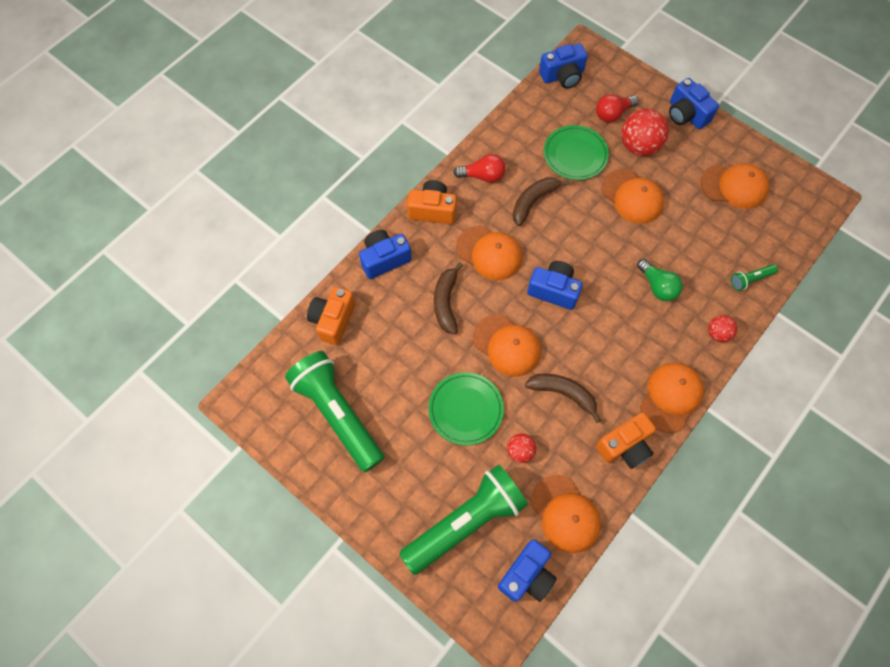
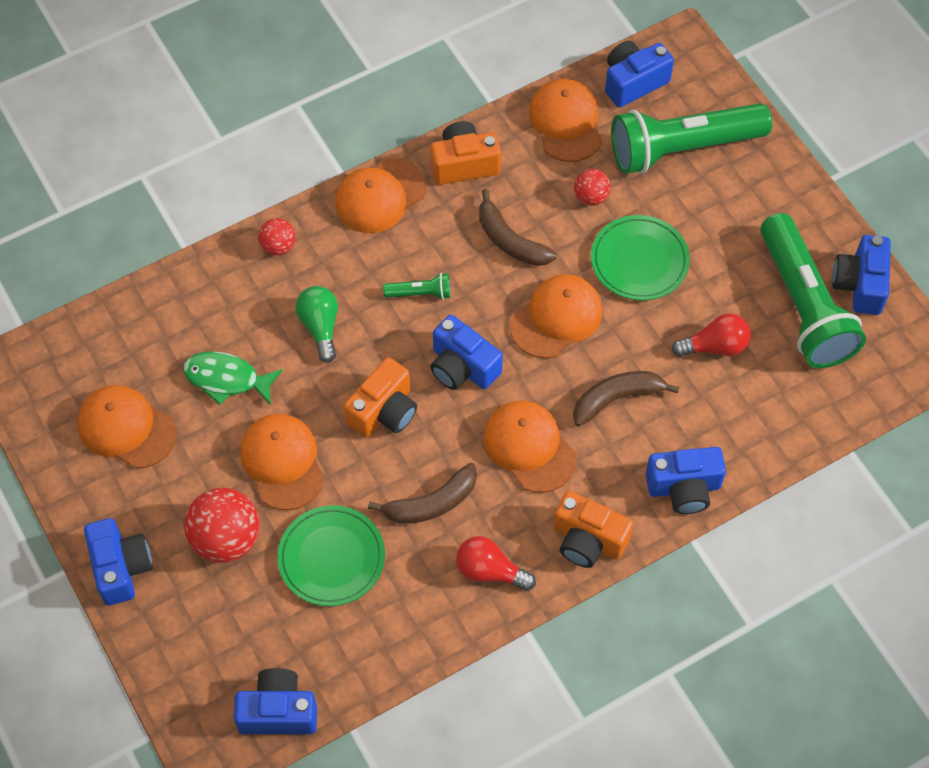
camera: 160 degrees left, 5 degrees down
orange camera [307,287,355,345] -> orange camera moved to [344,357,417,438]
brown banana [434,262,463,334] -> brown banana turned 135 degrees counterclockwise [573,371,679,426]
orange cap [473,314,541,377] -> orange cap turned 75 degrees clockwise [510,274,602,359]
red light bulb [596,94,638,122] -> red light bulb moved to [672,313,751,357]
green flashlight [731,264,778,291] -> green flashlight moved to [383,273,450,300]
none -> green fish [183,352,283,405]
none -> blue camera [832,235,891,315]

